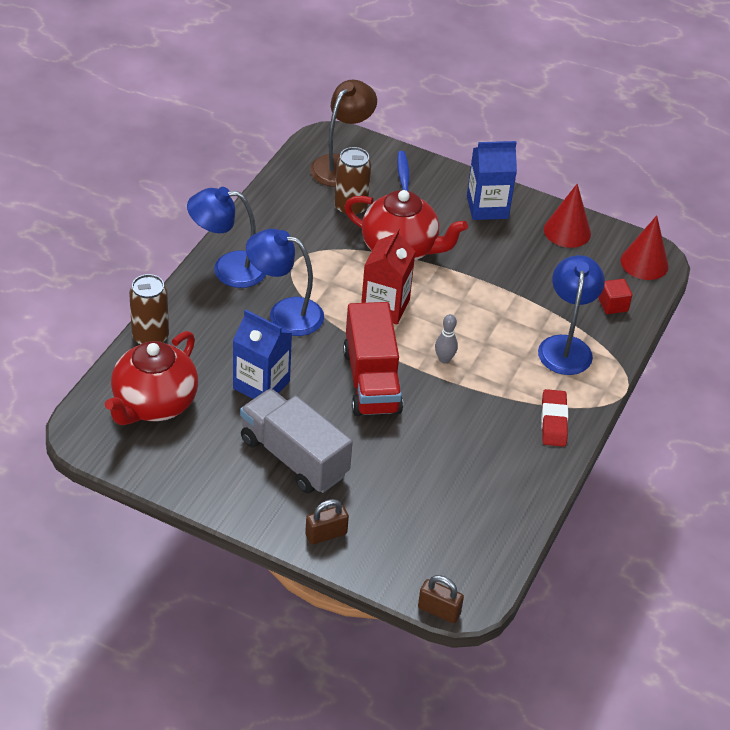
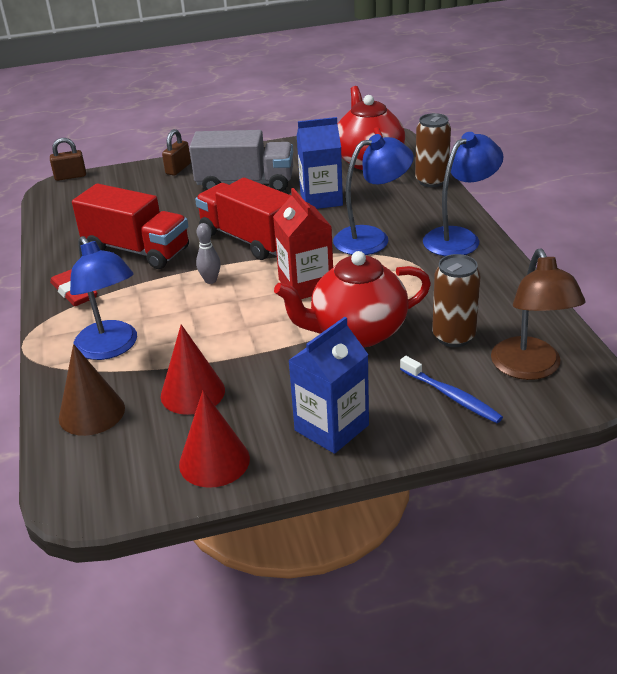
camera: 145 degrees right, 10 degrees down
red cube [599,279,632,314] -> brown cone [59,344,125,436]
red cone [620,215,669,280] -> red cone moved to [161,324,225,415]
none -> red truck [72,183,189,269]

